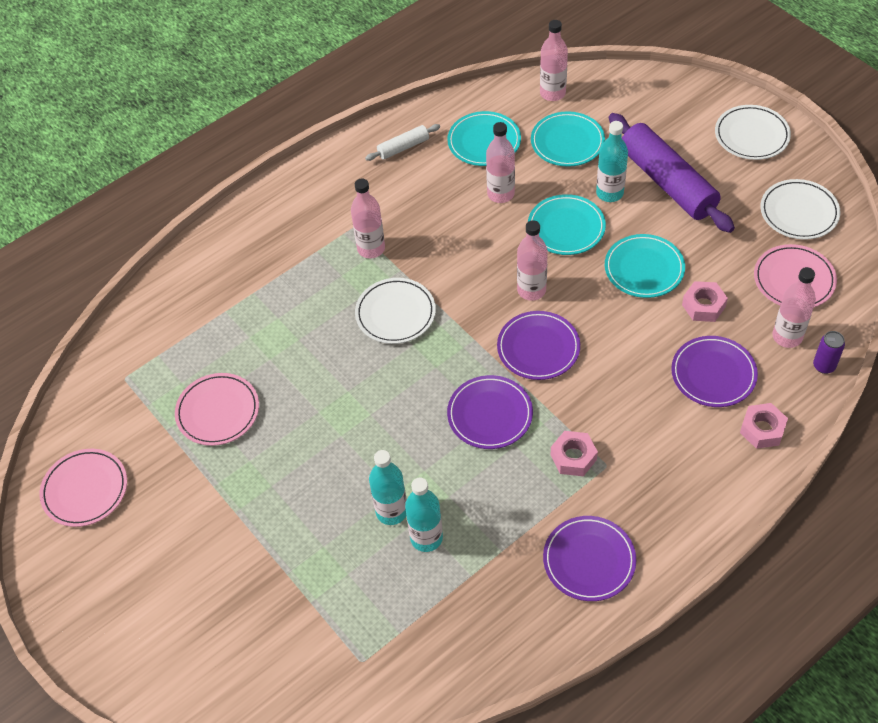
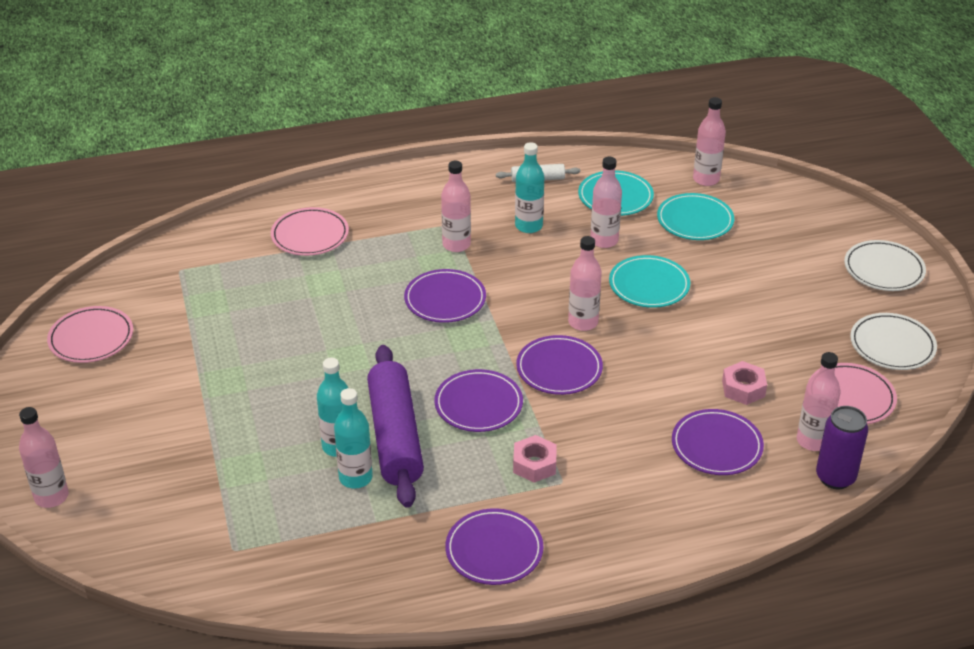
camera: 20 degrees right, 15 degrees down
pink plate [175,373,259,446] -> pink plate moved to [271,207,349,256]
white plate [355,278,436,344] -> purple plate [404,269,486,323]
turquoise bottle [596,121,628,202] -> turquoise bottle moved to [515,142,544,233]
turquoise plate [605,234,685,298] -> none
purple rolling pin [609,113,735,233] -> purple rolling pin moved to [367,345,424,508]
pink nut [740,403,788,449] -> none
purple can [813,331,845,374] -> purple can [816,406,868,489], size x1.60
none -> pink bottle [19,407,69,508]

